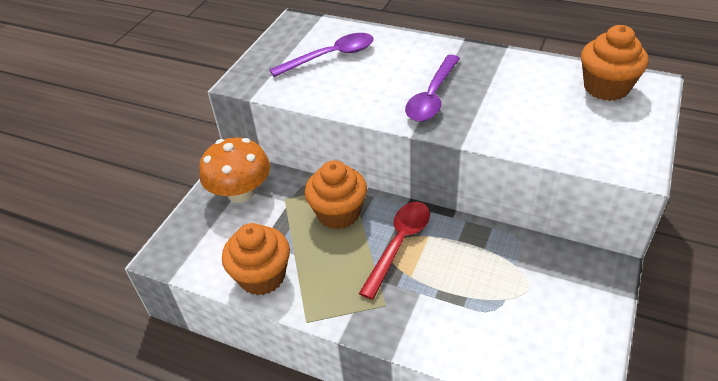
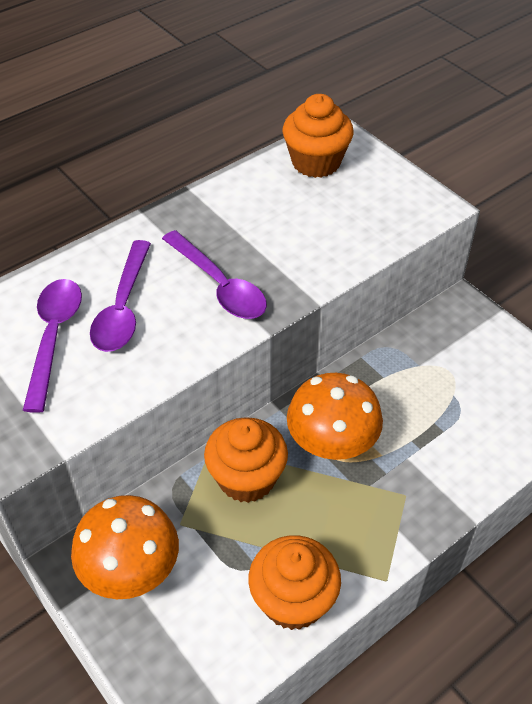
camera: 65 degrees left, 5 degrees up
red spoon [359,202,430,300] -> orange mushroom [287,373,383,460]
none -> purple spoon [90,240,151,352]

